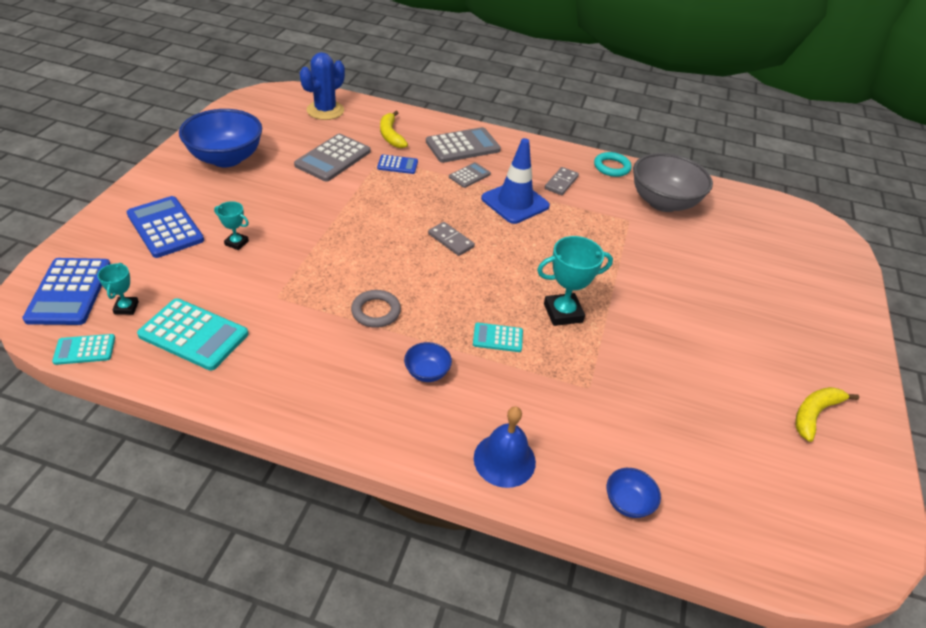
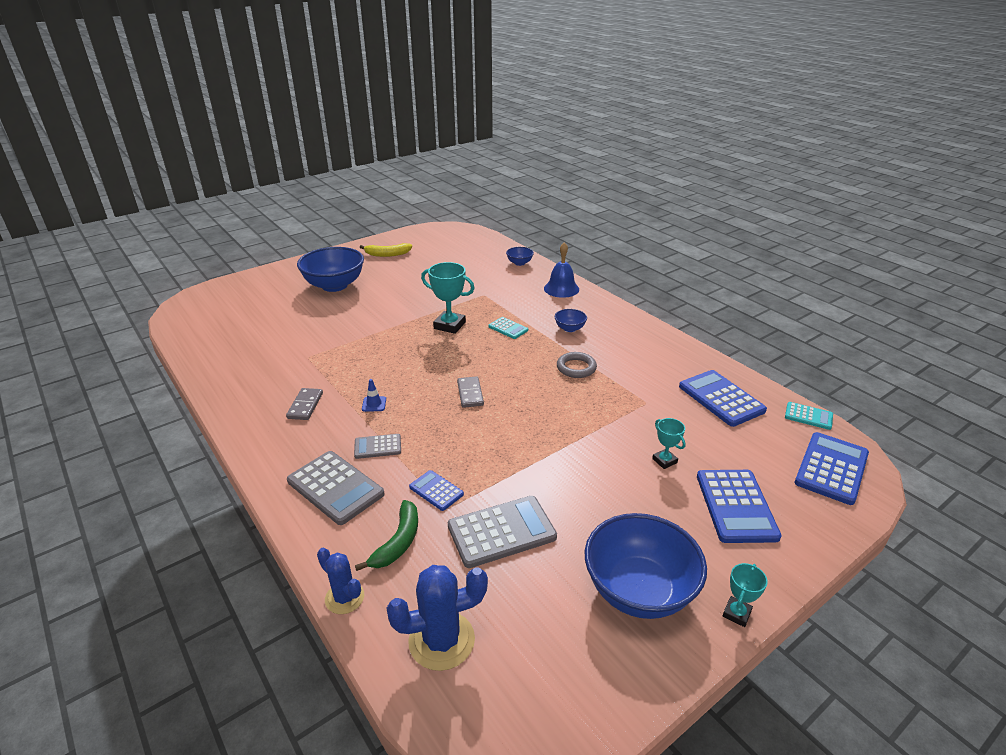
camera: 140 degrees left, 10 degrees down
turquoise trophy [97,263,139,315] -> turquoise trophy moved to [723,563,768,627]
turquoise calculator [137,298,248,371] -> blue calculator [679,370,767,427]
yellow banana [380,111,408,148] -> green banana [355,500,418,571]
grey calculator [426,127,501,163] -> grey calculator turned 150 degrees counterclockwise [287,451,385,525]
blue traffic cone [481,138,550,224] -> blue traffic cone [362,379,386,412], size x0.40
grey domino [545,167,579,195] -> grey domino turned 60 degrees counterclockwise [286,388,323,420]
turquoise ring [594,152,631,177] -> none
grey bowl [633,153,713,212] -> none
none -> blue bowl [297,247,364,292]
none -> blue cactus [317,548,364,614]

